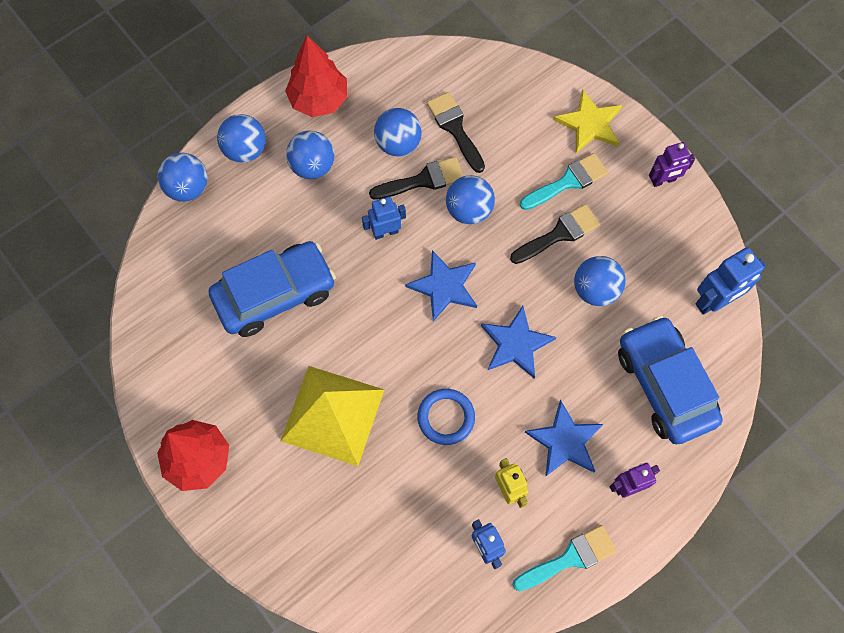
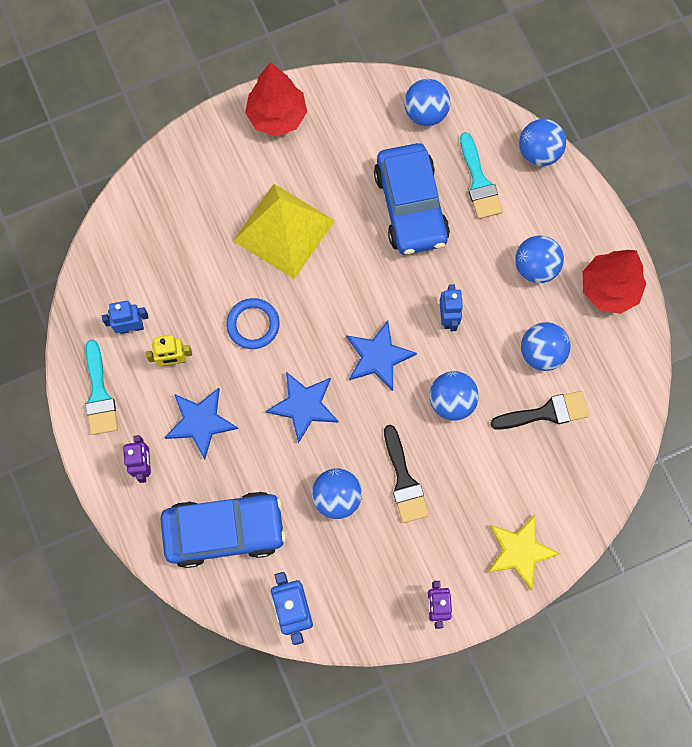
camera: 105 degrees right, 5 degrees up
blue ball [217,114,266,163] -> blue ball moved to [404,79,450,126]
black brush [369,157,463,200] -> none
turquoise brush [520,153,608,210] -> turquoise brush moved to [460,132,503,219]

